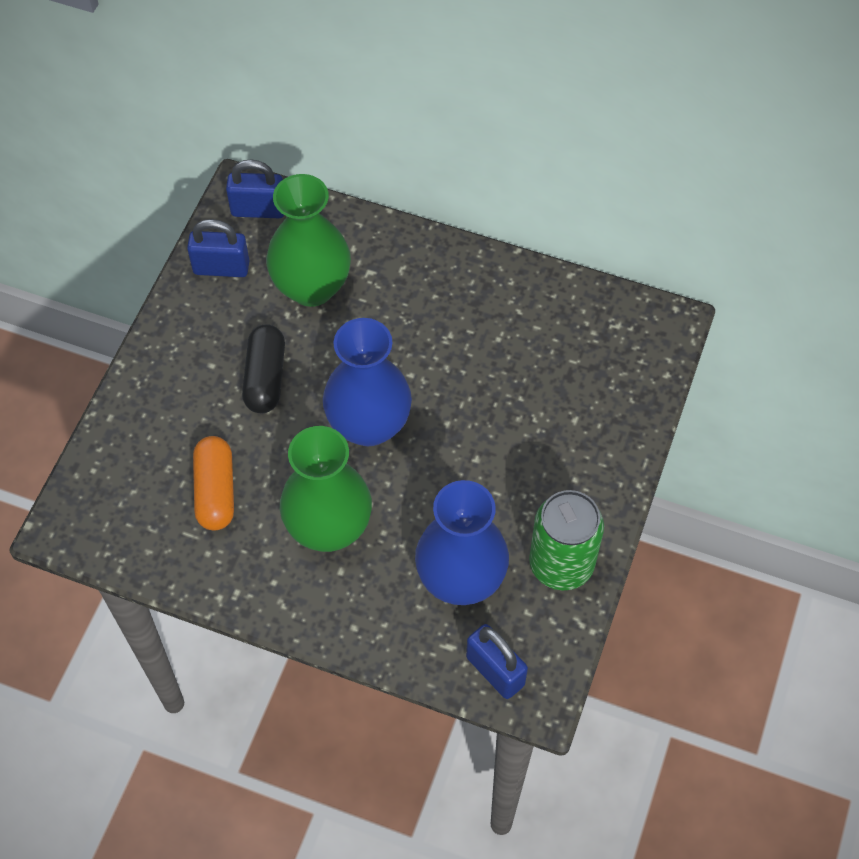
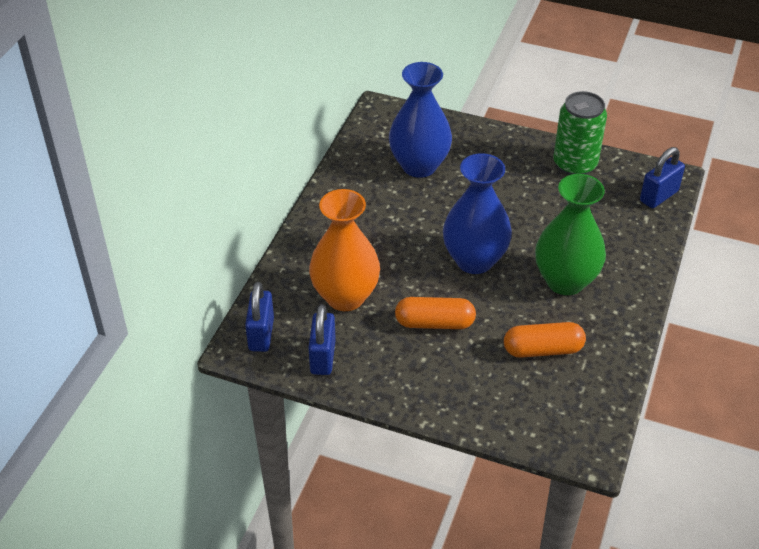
camera: 90 degrees left, 15 degrees down
black capsule [242,324,285,413] -> orange capsule [395,297,476,329]
green vase [266,174,351,307] -> orange vase [309,189,380,311]
blue vase [415,480,509,605] -> blue vase moved to [389,62,452,178]

